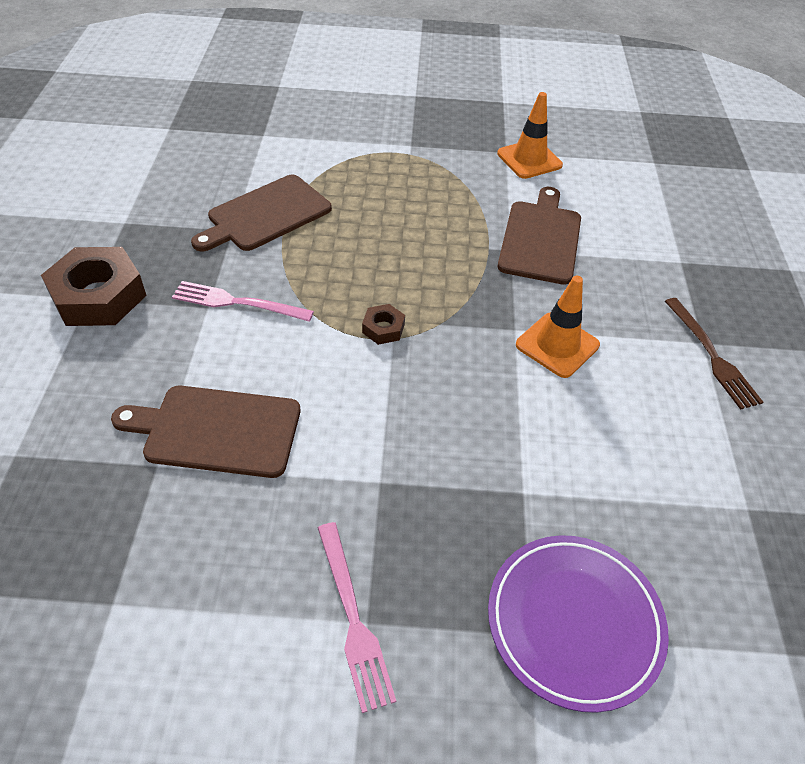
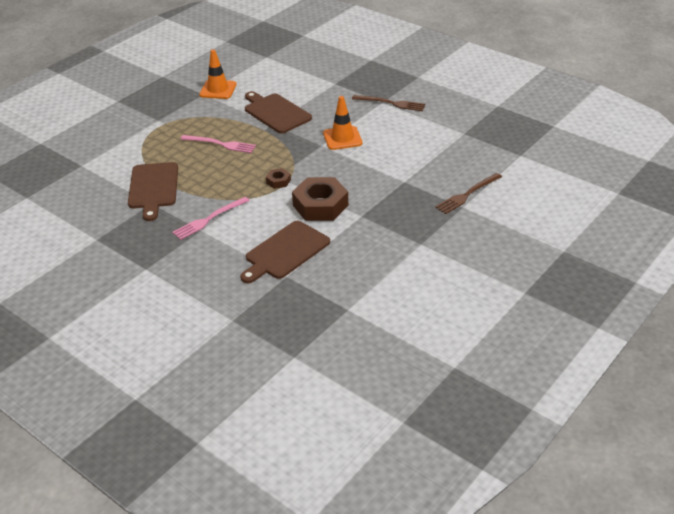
camera: 50 degrees left, 10 degrees down
brown nut [41,247,147,326] -> brown nut moved to [292,177,348,221]
pink fork [318,522,396,713] -> pink fork moved to [181,135,256,153]
purple plate [488,535,669,713] -> brown fork [435,173,502,214]

